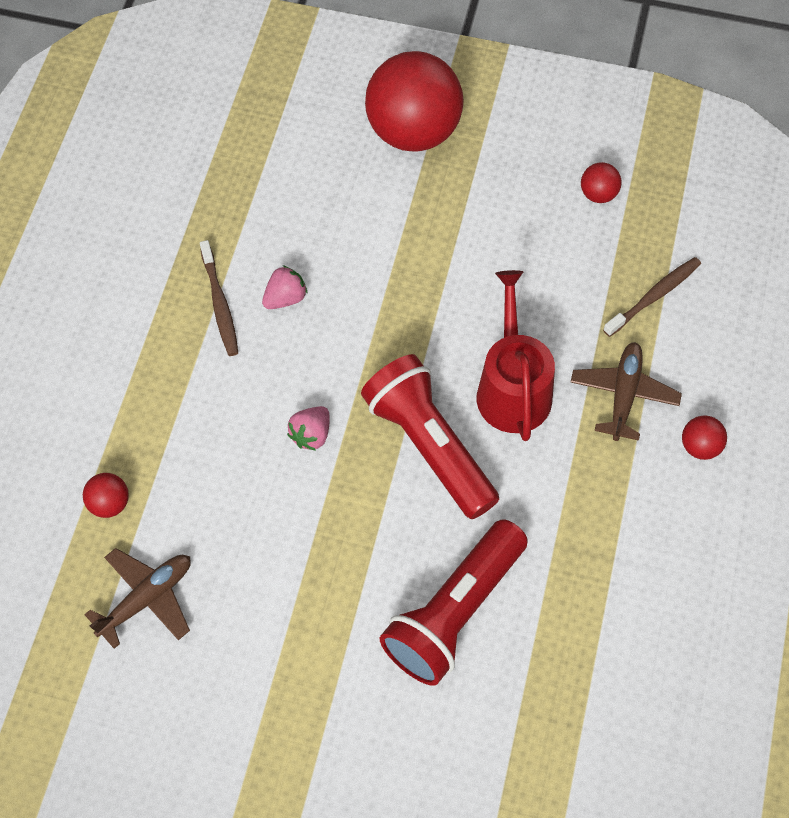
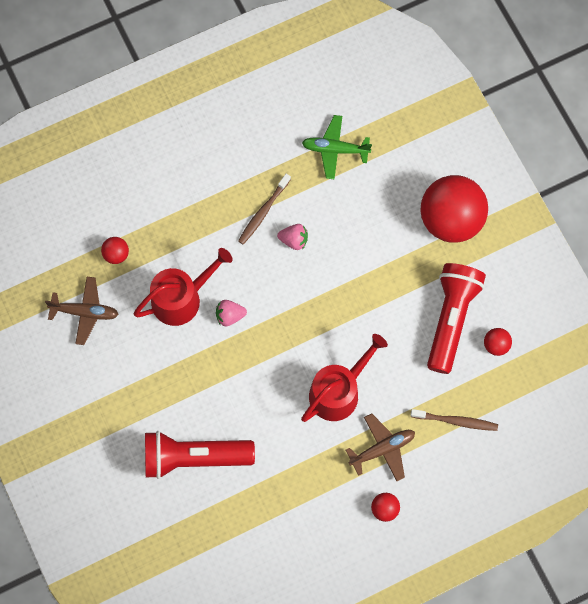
camera: 50 degrees right, 10 degrees up
red flashlight [361,354,499,519] -> red flashlight moved to [427,263,486,374]
none -> red watering can [133,248,233,326]
none -> green plane [302,115,372,179]

